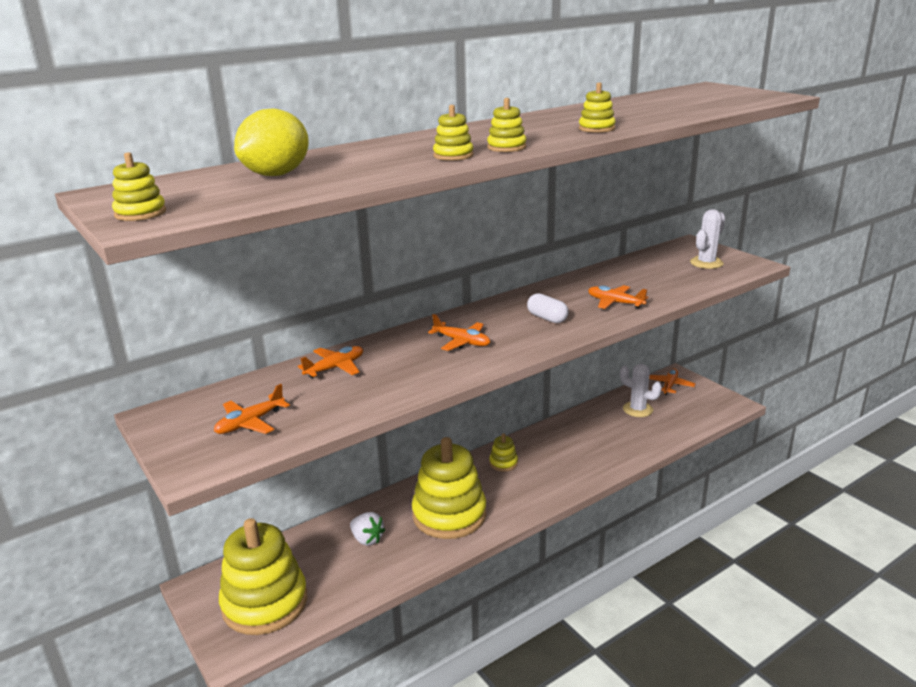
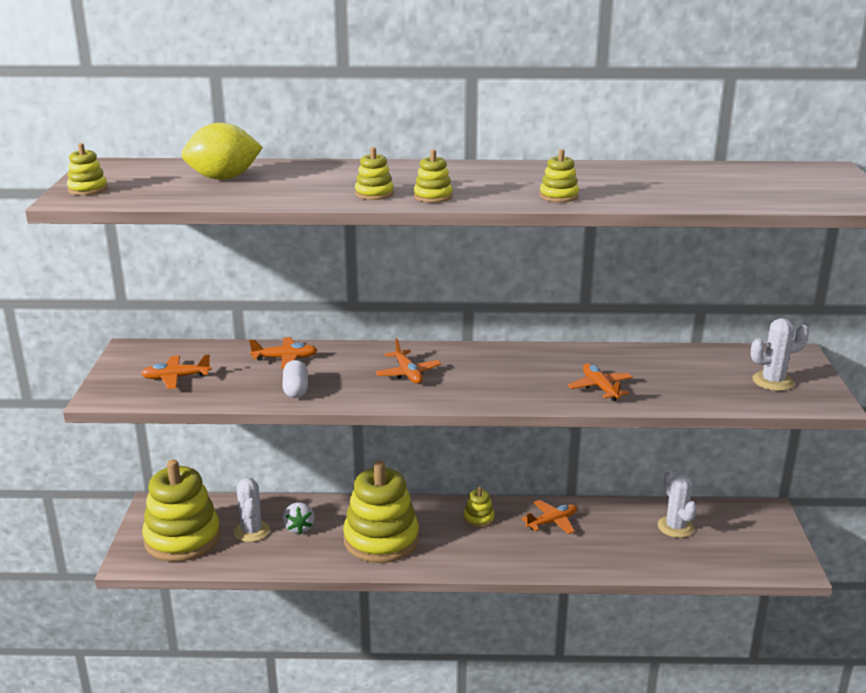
camera: 35 degrees right, 0 degrees up
white capsule [527,293,569,323] -> white capsule moved to [282,360,308,398]
orange plane [649,368,695,395] -> orange plane moved to [522,500,577,534]
none -> white cactus [233,478,270,542]

